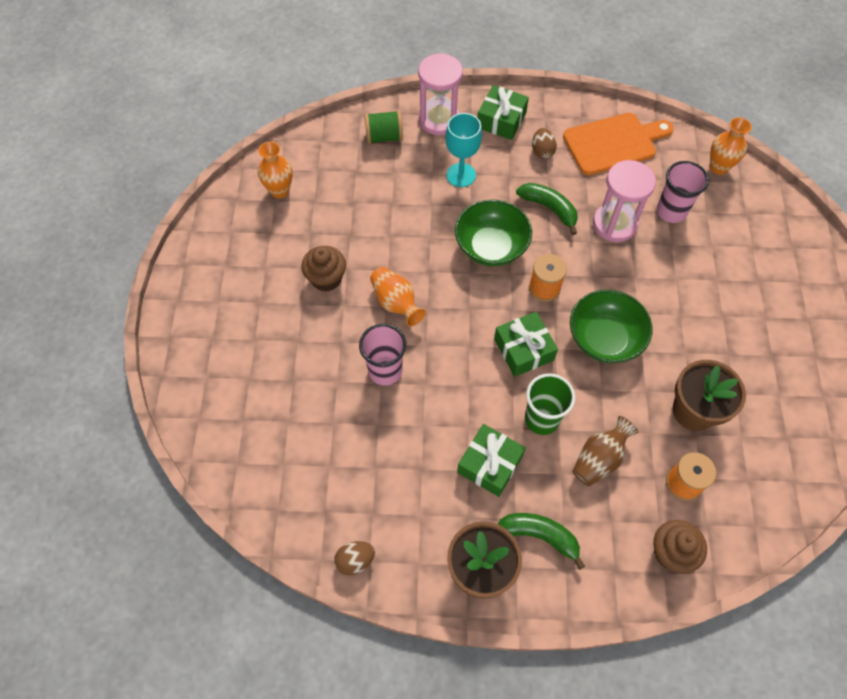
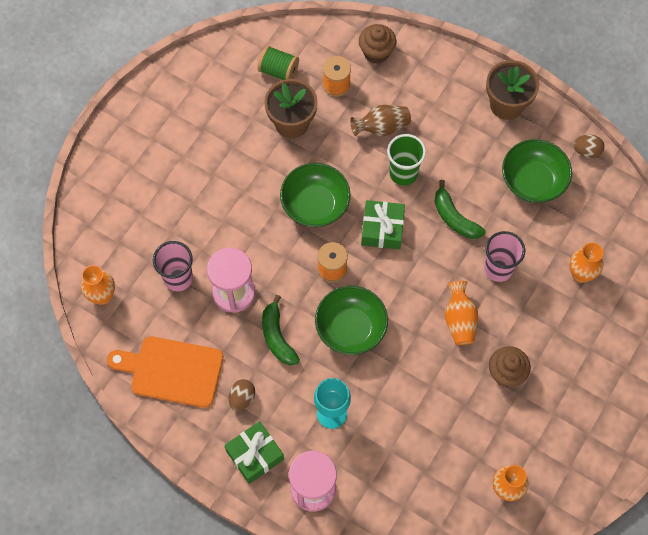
camera: 150 degrees left, 5 degrees up
green spool [365,111,403,144] -> green spool moved to [258,45,299,80]
green gift [457,424,526,497] -> none
green banana [498,513,585,570] -> green banana moved to [435,180,486,239]
none -> green bowl [502,139,572,203]
none -> orange vase [569,242,603,283]

